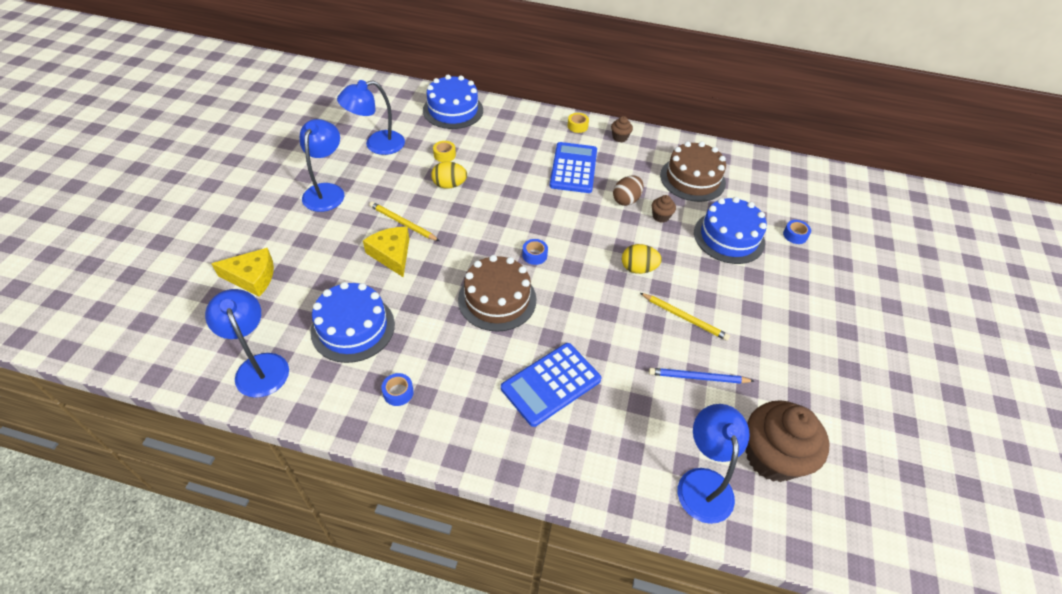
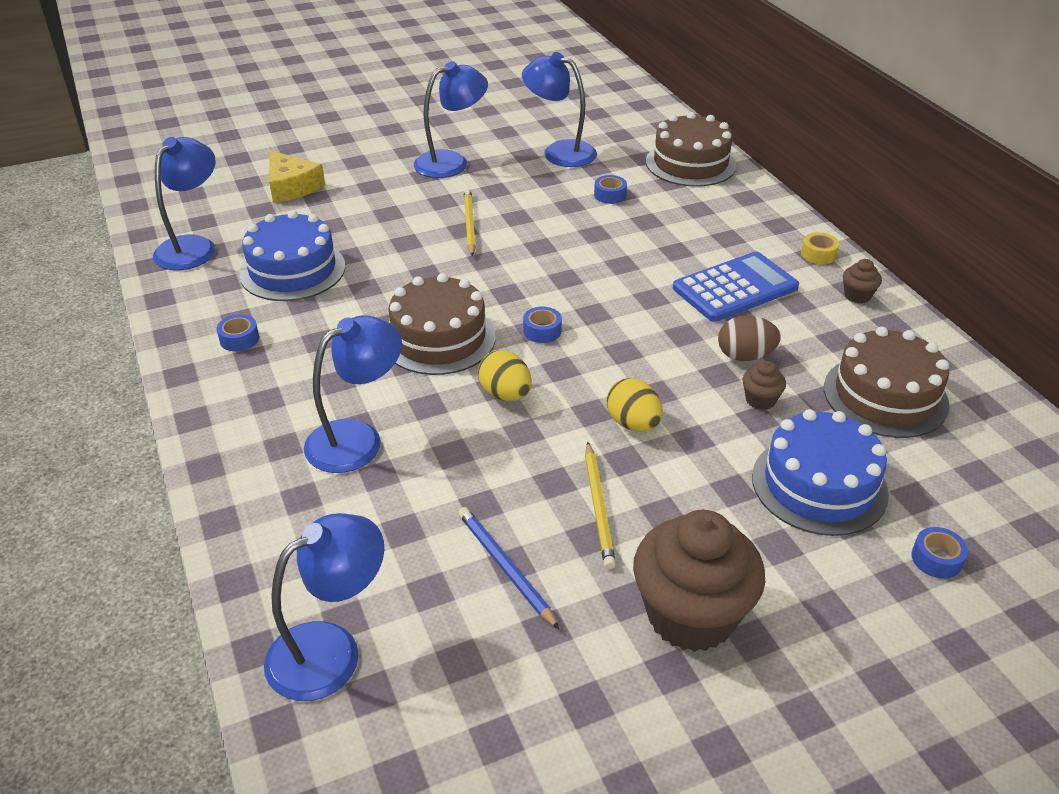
camera: 55 degrees right, 10 degrees down
yellow cheese [363,227,409,277] -> none
blue cake [423,75,483,129] -> brown cake [646,112,737,187]
yellow egg [431,161,467,189] -> yellow egg moved to [478,350,532,401]
yellow tape [433,141,456,162] -> blue tape [594,175,627,204]
blue calculator [501,343,601,427] -> blue lamp [304,315,402,473]
brown cupcake [746,400,830,482] -> brown cupcake moved to [633,510,765,652]

